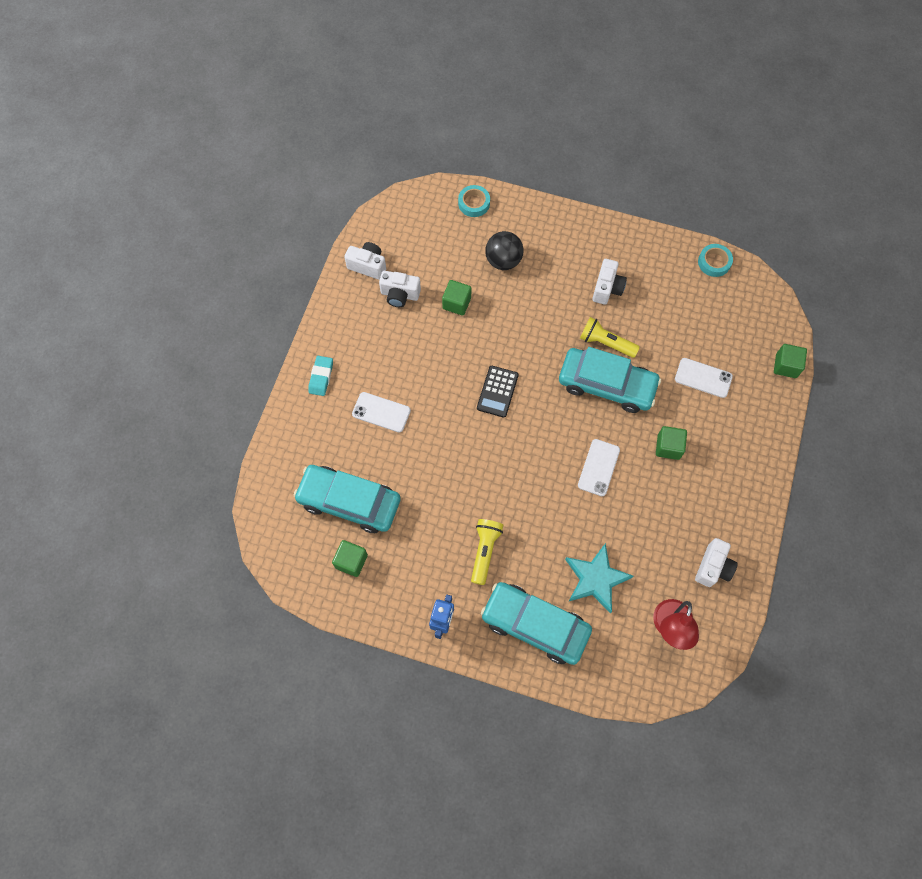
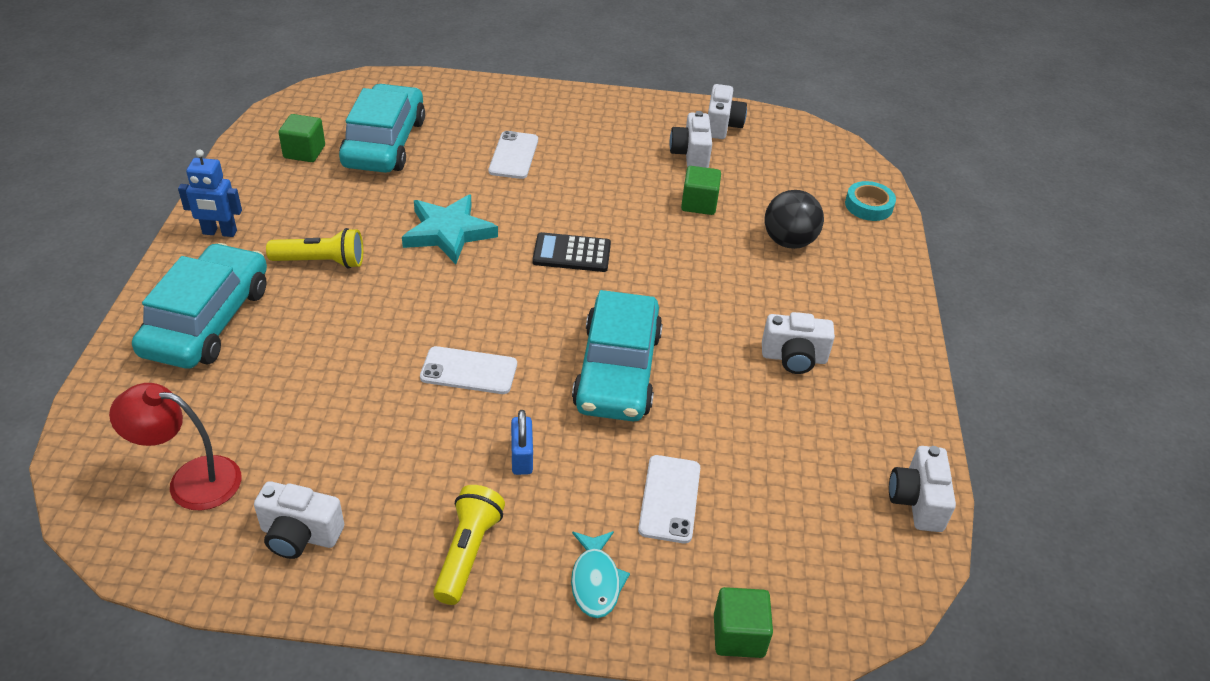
camera: 75 degrees right, 25 degrees down
turquoise eraser [308,356,333,396] -> none
turquoise star [565,543,633,613] -> turquoise star moved to [402,194,498,264]
yellow flashlight [580,317,640,358] -> yellow flashlight moved to [433,485,505,605]
green cube [656,426,687,460] -> blue padlock [511,410,533,475]
turquoise tape [698,244,733,277] -> white camera [889,446,956,532]
none -> turquoise fish [571,531,630,618]

